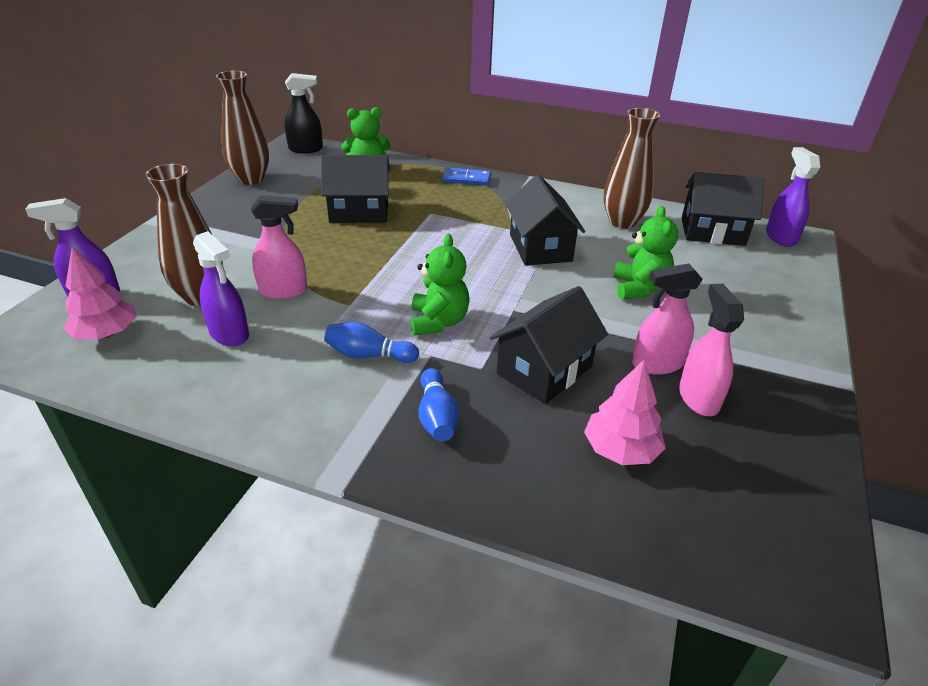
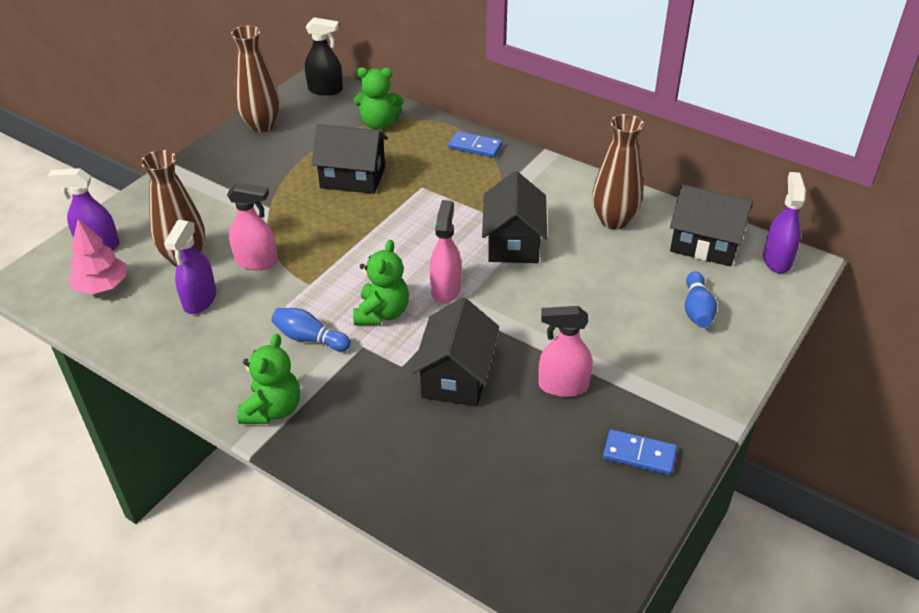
camera: 15 degrees right, 5 degrees up
purple spray bottle [193,231,249,346] -> purple spray bottle turned 45 degrees clockwise [164,220,216,314]
blue bowling pin [419,368,459,442] -> blue bowling pin moved to [685,271,717,328]
black house [490,286,608,404] -> black house turned 45 degrees counterclockwise [411,297,499,407]
pink tree [584,360,665,465] -> none
green teddy bear [613,206,678,299] -> green teddy bear moved to [237,334,300,424]
pink spray bottle [679,284,744,416] -> pink spray bottle moved to [430,200,461,304]
none -> blue domino [603,430,677,475]

